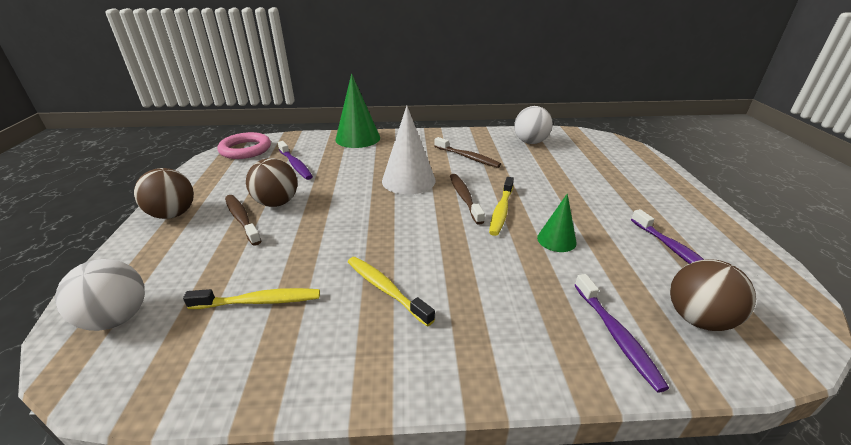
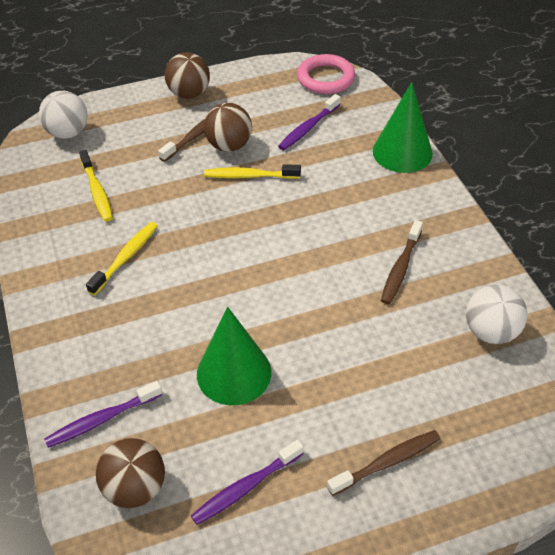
camera: 75 degrees right, 15 degrees up
white cone [382,106,436,195] -> none
brown toothbrush [450,174,485,225] -> brown toothbrush moved to [327,430,440,496]
yellow toothbrush [489,177,514,236] -> yellow toothbrush moved to [204,165,301,179]
green cone [537,194,577,252] -> green cone [197,307,271,405], size x1.76

